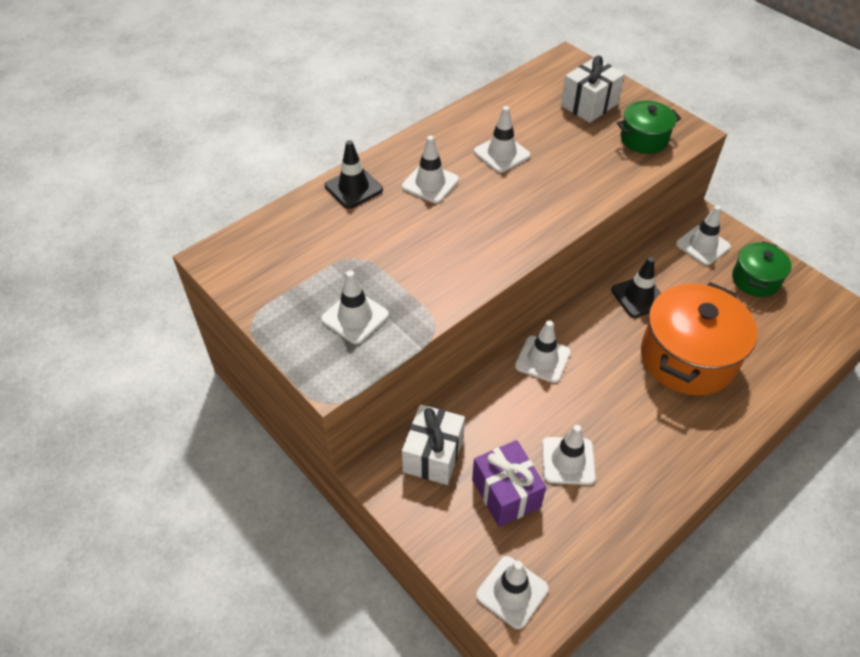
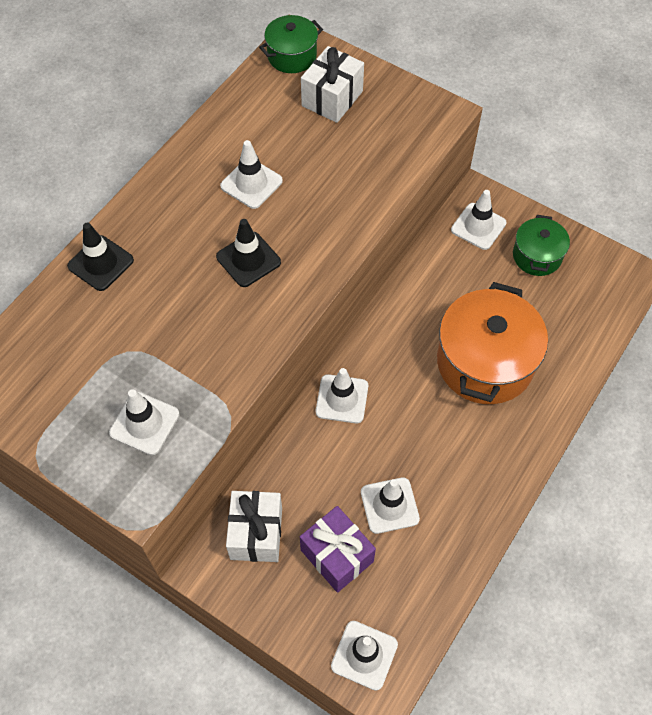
camera: 15 degrees left, 10 degrees up
white traffic cone [402,136,459,203] -> none
black traffic cone [611,257,661,318] -> black traffic cone moved to [216,219,281,287]
green pot [617,101,681,154] -> green pot moved to [259,15,323,73]

